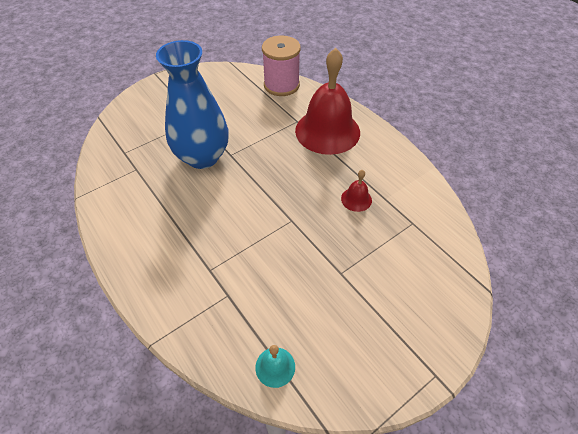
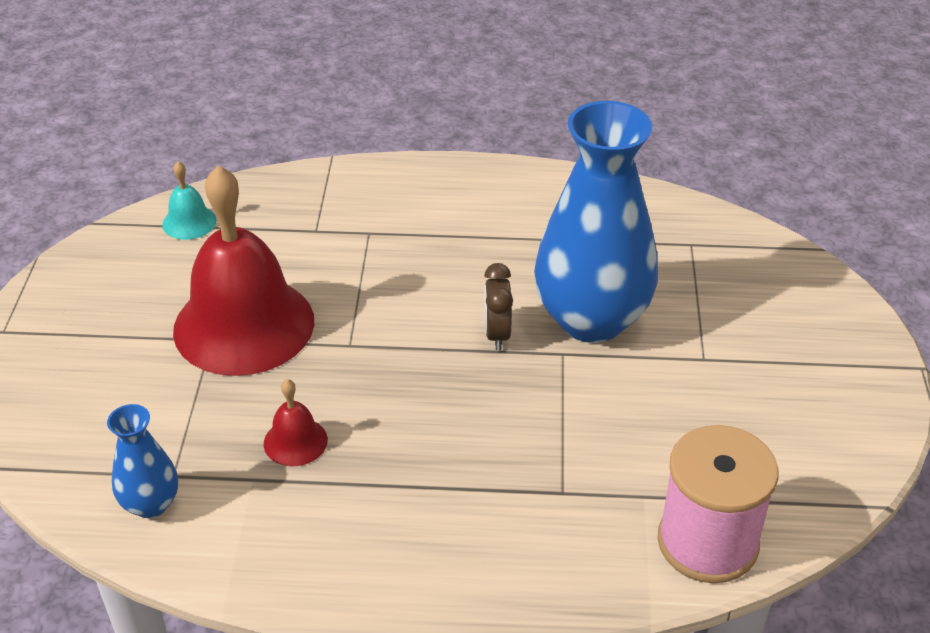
camera: 130 degrees right, 10 degrees down
red bell [295,48,360,155] -> red bell moved to [173,165,314,376]
none -> blue vase [107,404,178,518]
none -> brown clock [484,263,513,350]

